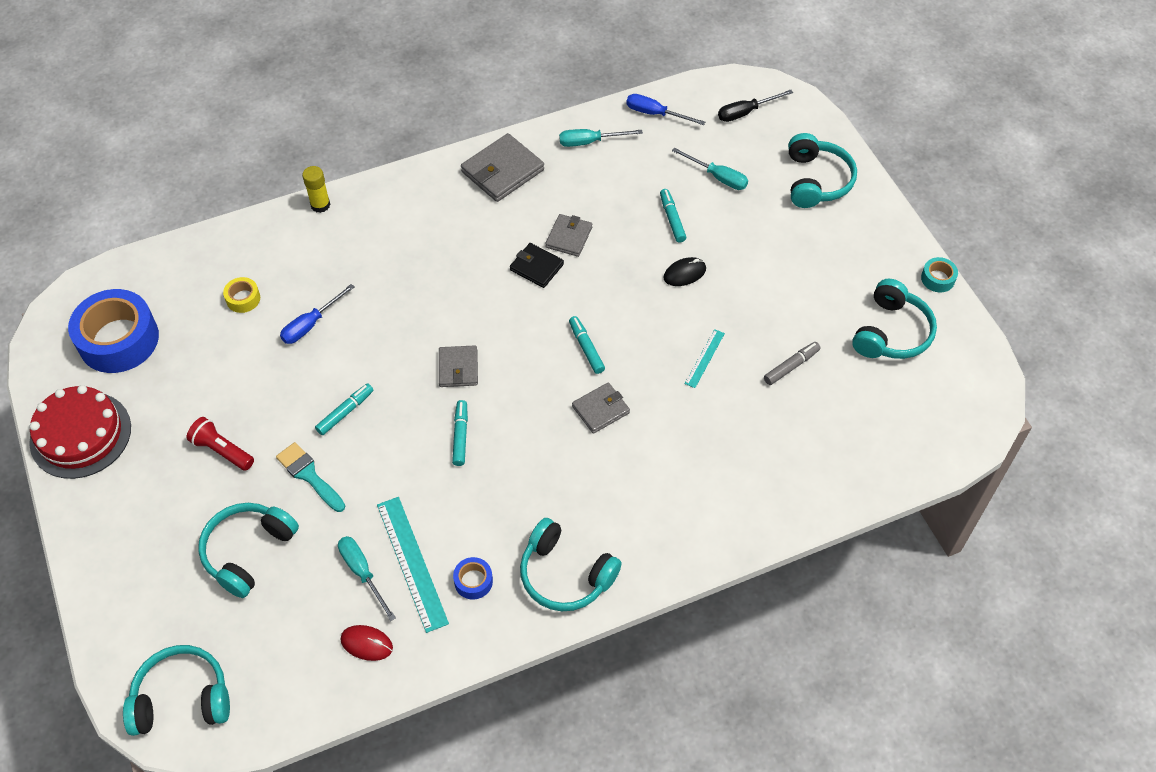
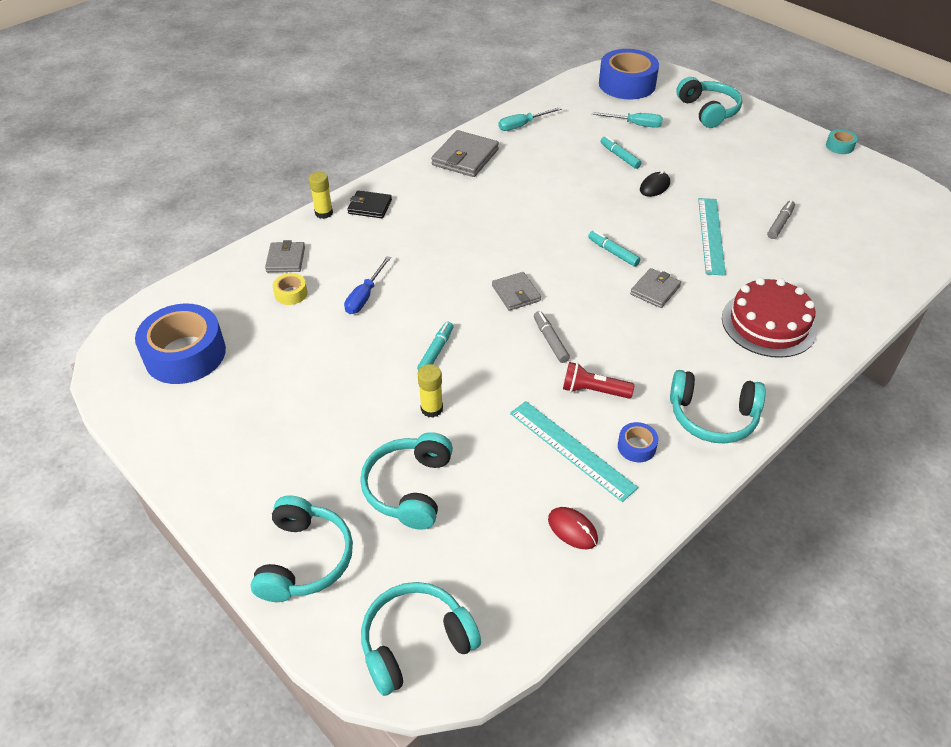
camera: 20 degrees left, 10 degrees down
red cake [29,385,131,479] -> red cake moved to [722,278,817,358]
red flashlight [186,417,254,471] -> red flashlight moved to [563,362,635,399]
turquoise brush [276,442,345,512] -> yellow glue stick [418,364,443,418]
turquoise screwdriver [338,536,396,621] -> none
red mouse [341,625,393,661] -> red mouse turned 45 degrees clockwise [548,507,598,549]
turquoise marker [452,400,468,466] -> grey marker [534,311,570,363]
black wallet [510,243,564,288] -> black wallet moved to [347,190,392,218]
grey wallet [545,214,592,257] -> grey wallet moved to [265,240,305,272]
blue screwdriver [626,94,705,125] -> none
turquoise ruler [685,329,725,388] -> turquoise ruler [698,198,726,276], size x1.87
black screwdriver [718,90,793,122] -> blue tape [599,49,659,99]
turquoise headphones [852,279,937,359] -> turquoise headphones moved to [251,496,353,602]

